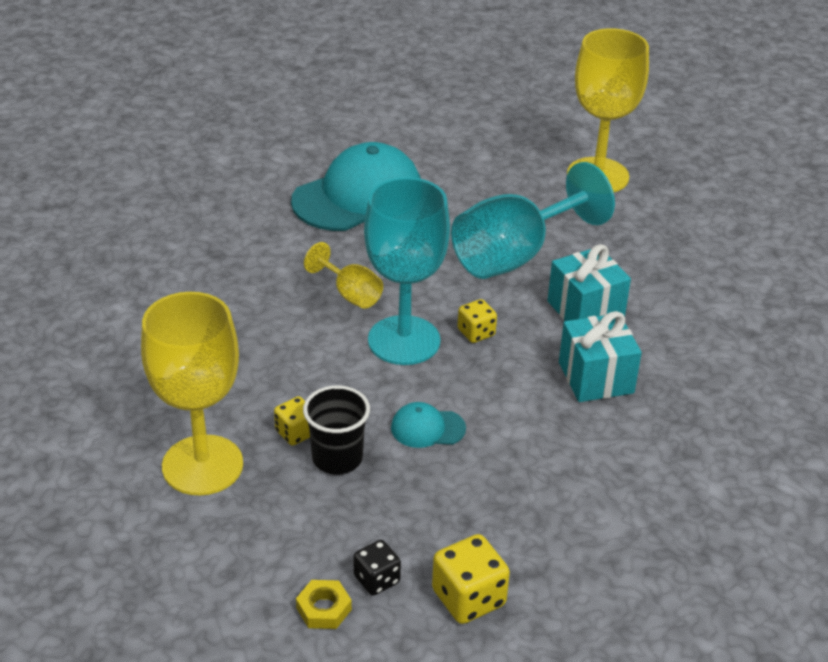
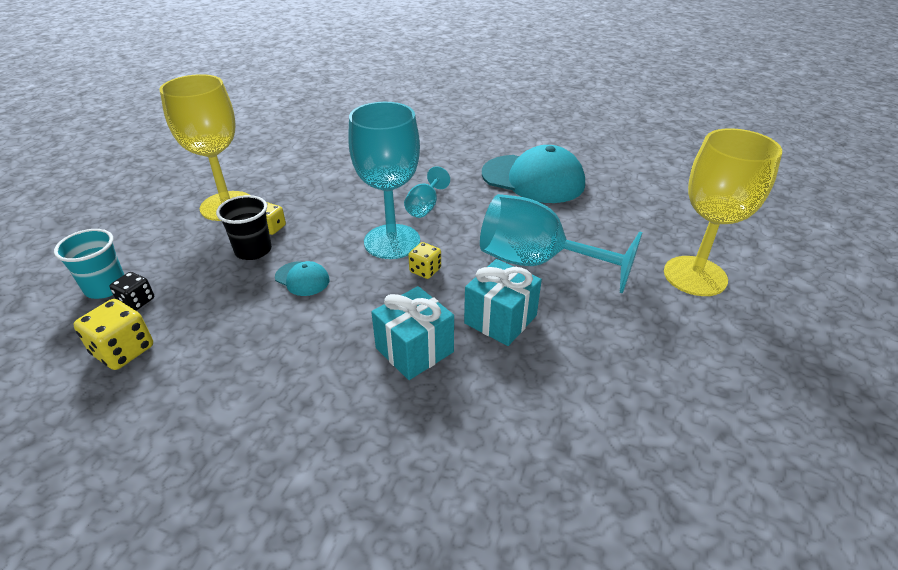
camera: 65 degrees right, 0 degrees up
yellow nut [296,580,352,629] -> turquoise cup [54,229,124,299]
yellow goblet [304,242,383,309] -> turquoise goblet [404,166,450,218]
turquoise cap [391,402,466,448] -> turquoise cap turned 150 degrees clockwise [275,261,330,296]

